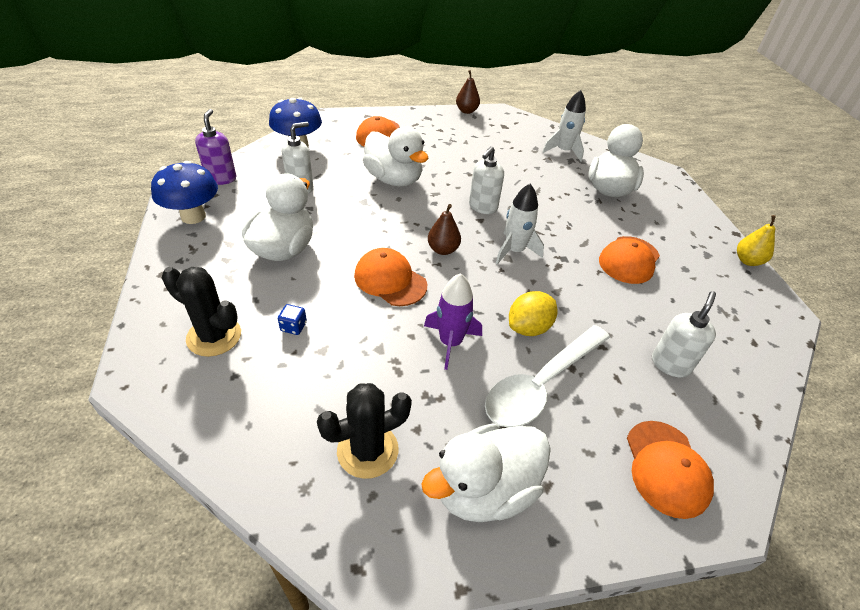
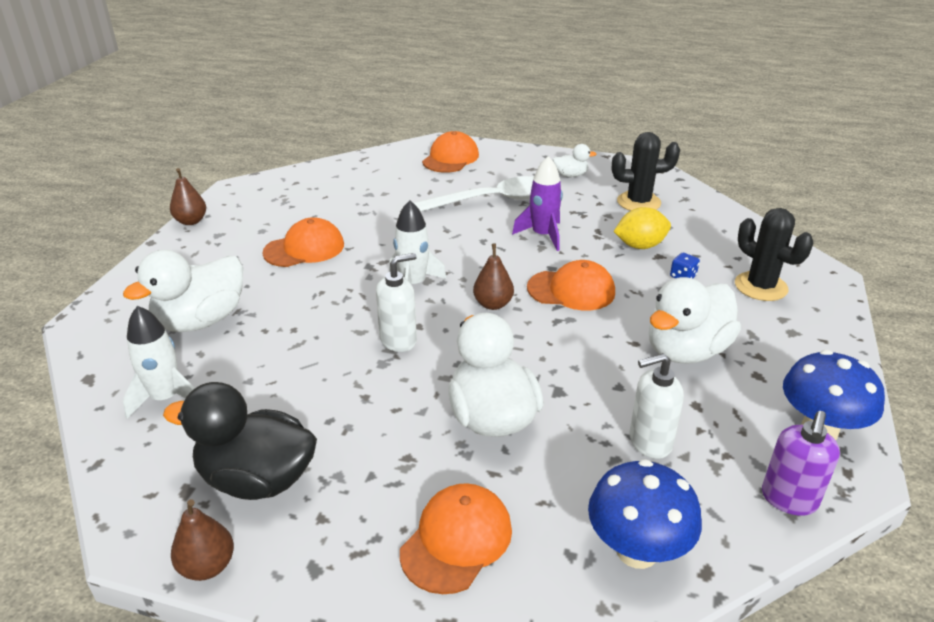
camera: 150 degrees left, 10 degrees down
orange cap [354,248,427,306] -> orange cap turned 60 degrees counterclockwise [527,260,615,310]
white duck [421,423,551,522] -> white duck [553,144,596,177], size x0.49
yellow lemon [509,291,557,336] -> yellow lemon moved to [613,207,671,249]
white soap dispenser [652,291,716,378] -> none
yellow pear [737,215,776,266] -> brown pear [170,168,206,225]
none -> black duck [163,382,317,500]

